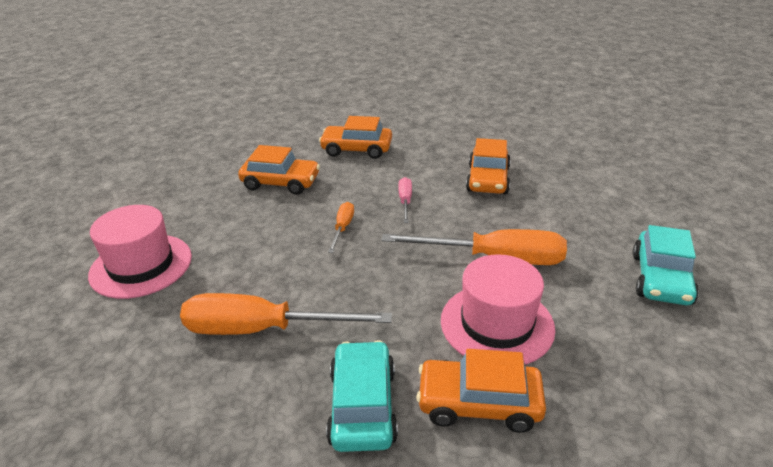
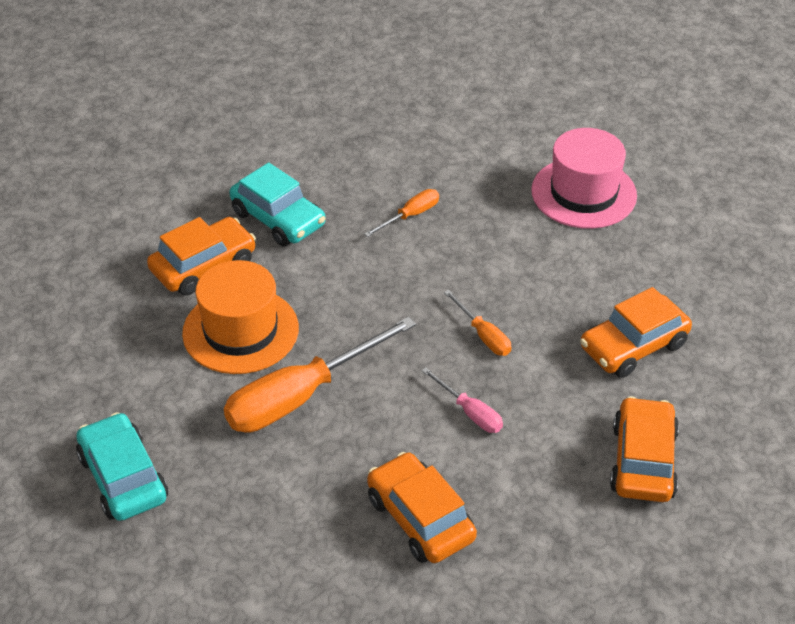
camera: 135 degrees right, 10 degrees up
orange screwdriver [180,293,392,335] -> orange screwdriver [364,189,439,237], size x0.48
orange car [319,116,392,159] -> orange car turned 45 degrees counterclockwise [610,396,679,502]
pink hat [441,254,555,365] -> orange hat [182,260,299,374]

